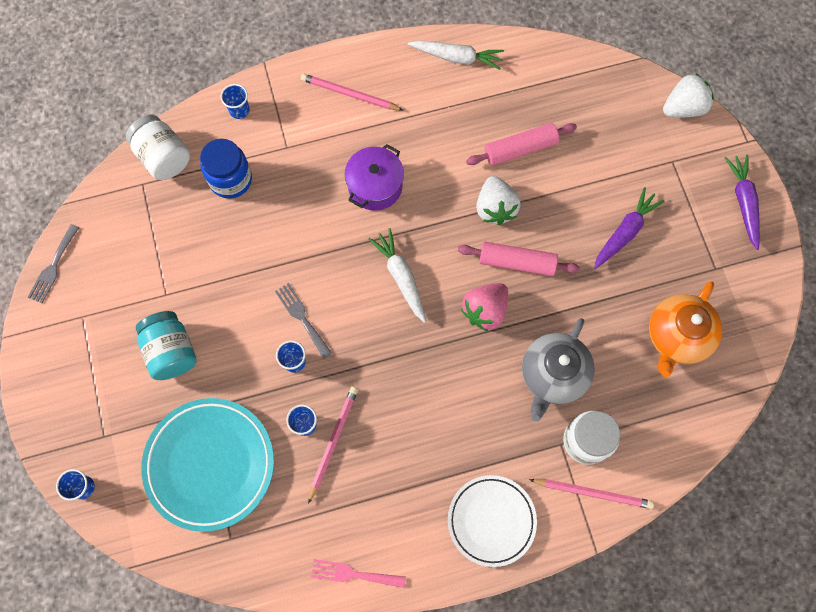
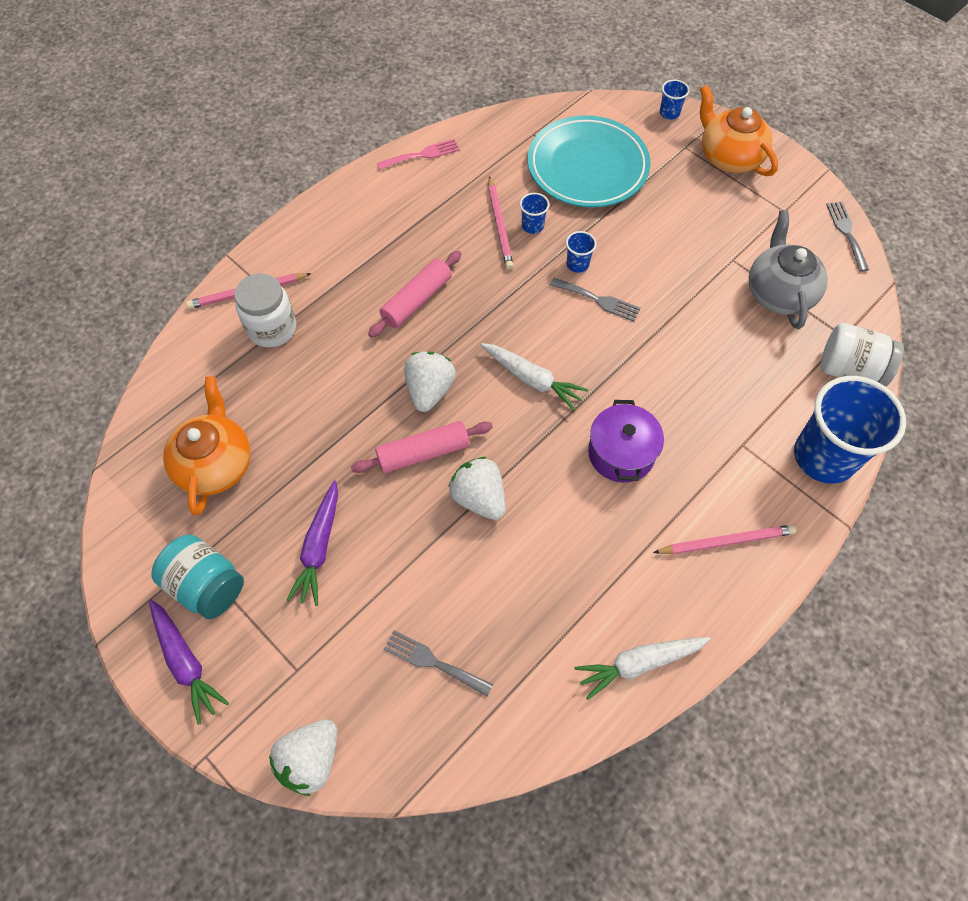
camera: 150 degrees right, 10 degrees down
turquoise jar [136,311,197,380] -> turquoise jar moved to [152,534,244,619]
blue jar [200,139,252,199] -> none
blue cup [221,84,250,119] -> blue cup [794,376,906,484], size x2.43
white plate [448,475,537,567] -> none
pink strawberry [461,283,508,332] -> white strawberry [404,352,456,412]
pink rolling pin [466,123,577,166] -> pink rolling pin moved to [368,251,461,338]
grey teapot [522,318,595,421] -> grey teapot moved to [749,210,828,329]
none -> grey fork [384,630,493,697]
none -> orange teapot [700,85,778,176]

